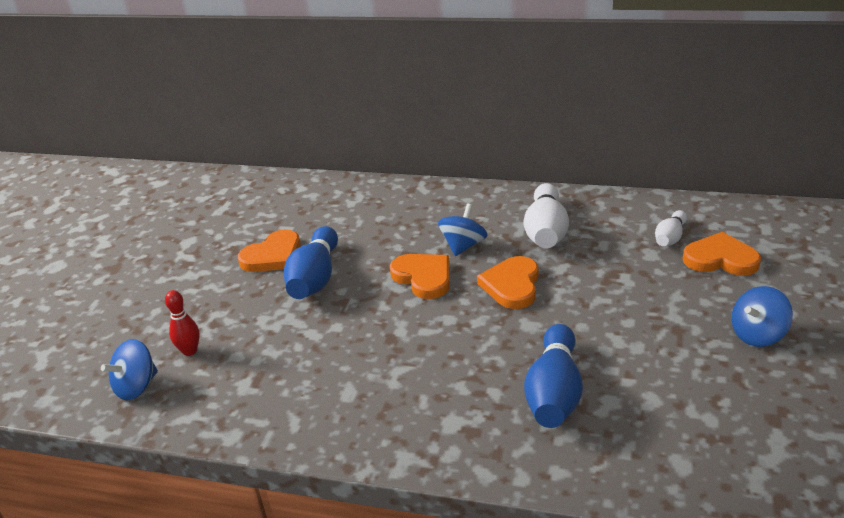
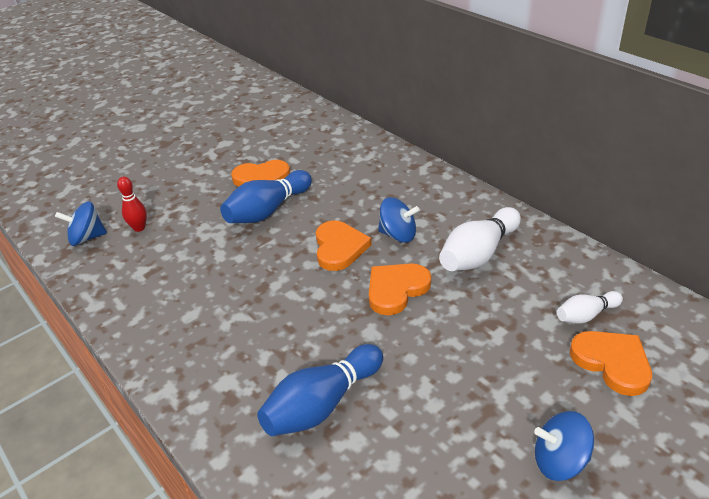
camera: 35 degrees right, 5 degrees up
blue spinning top [438,203,488,256] -> blue spinning top turned 45 degrees clockwise [378,197,420,243]

